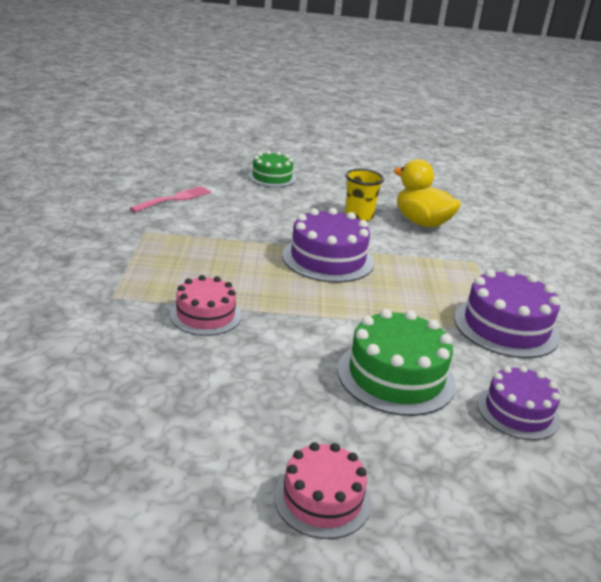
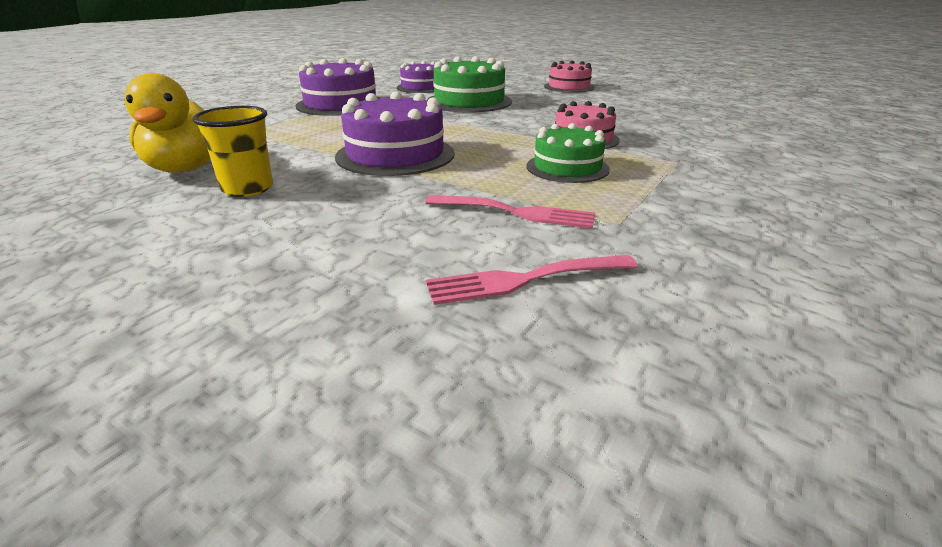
camera: 145 degrees left, 0 degrees up
green cake [248,151,296,187] -> green cake moved to [526,123,610,183]
none -> pink fork [425,195,595,229]

